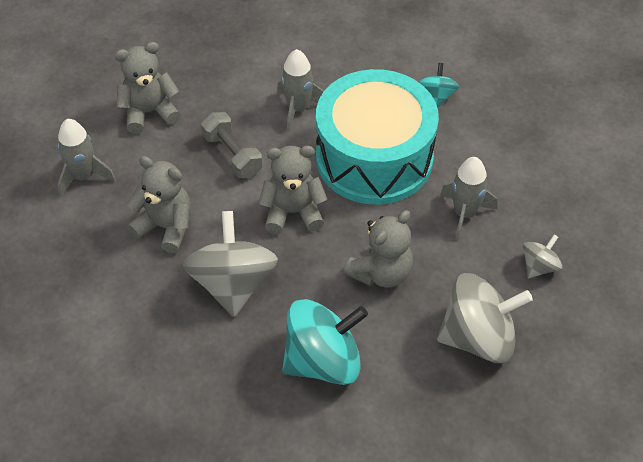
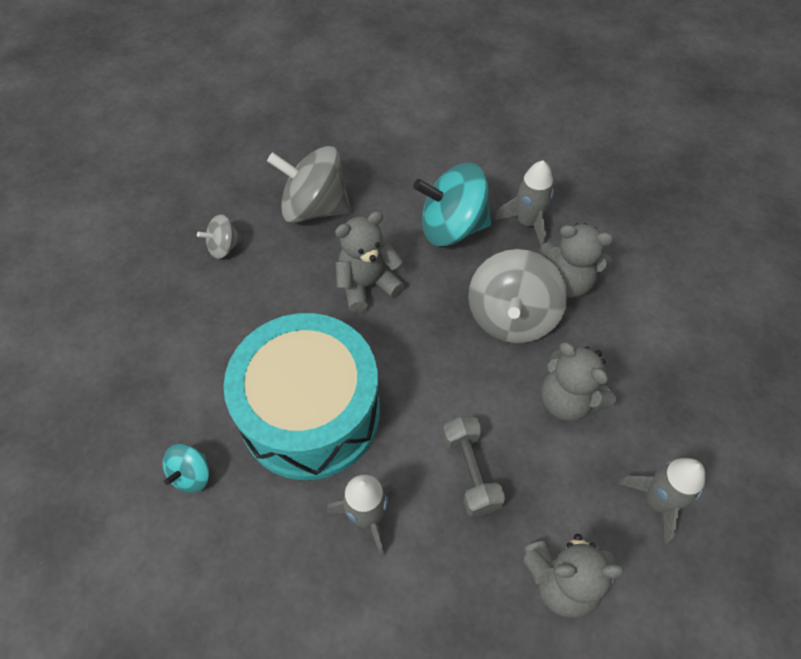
camera: 160 degrees left, 5 degrees up
grey teddy bear [259,146,327,234] -> grey teddy bear moved to [540,223,613,298]
grey rocket [440,157,497,240] -> grey rocket moved to [495,160,554,246]

